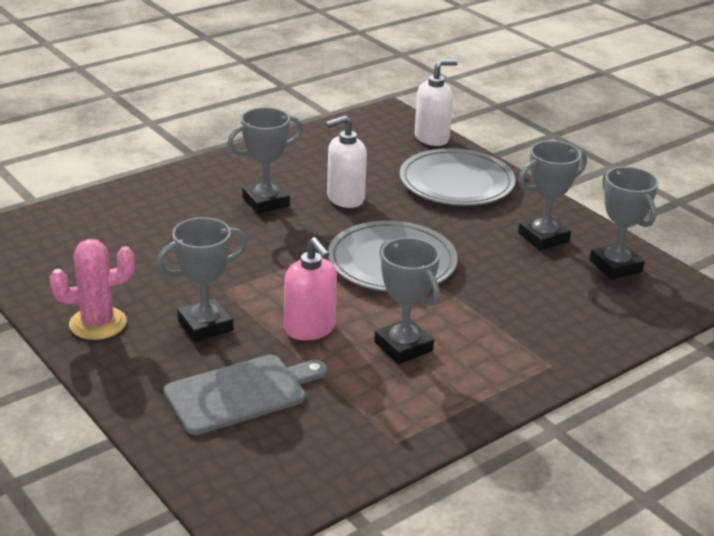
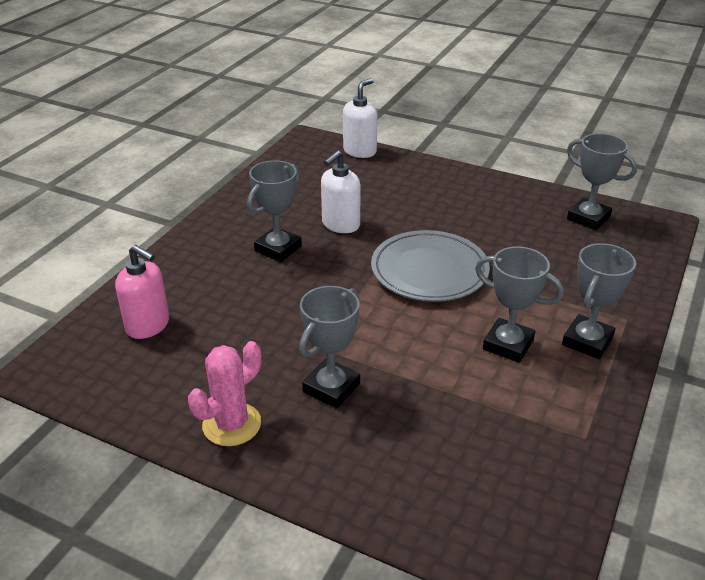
camera: 25 degrees left, 5 degrees up
grey cutting board [164,355,328,435] -> none
pink soap dispenser [284,237,337,340] -> pink soap dispenser moved to [115,245,169,339]
grey plate [400,148,515,206] -> none
grey trophy [518,141,587,250] -> grey trophy moved to [562,243,636,359]

